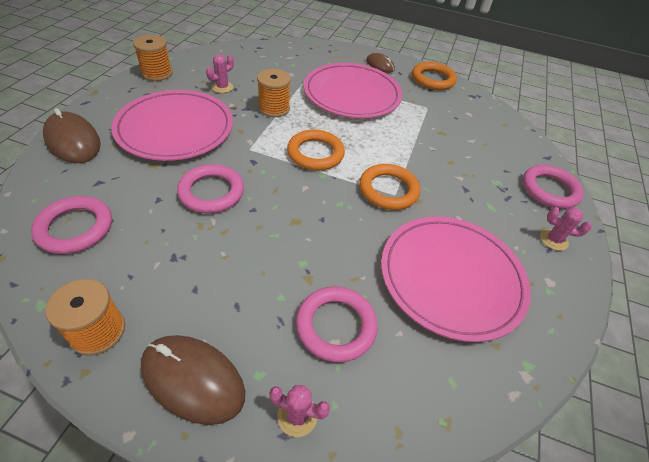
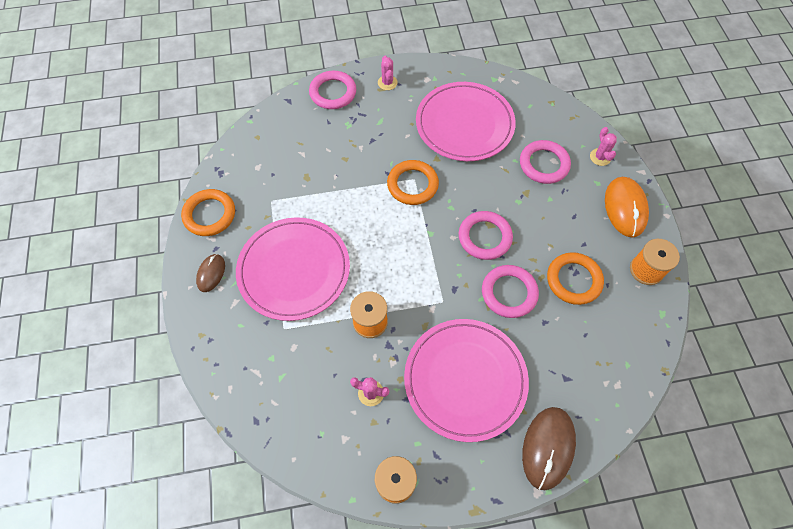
camera: 115 degrees left, 15 degrees up
pink ring [31,196,112,254] -> pink ring moved to [459,211,513,260]
brown mouse [141,335,245,425] -> orange mouse [605,177,649,238]
orange ring [287,129,345,170] -> orange ring moved to [547,252,604,305]

